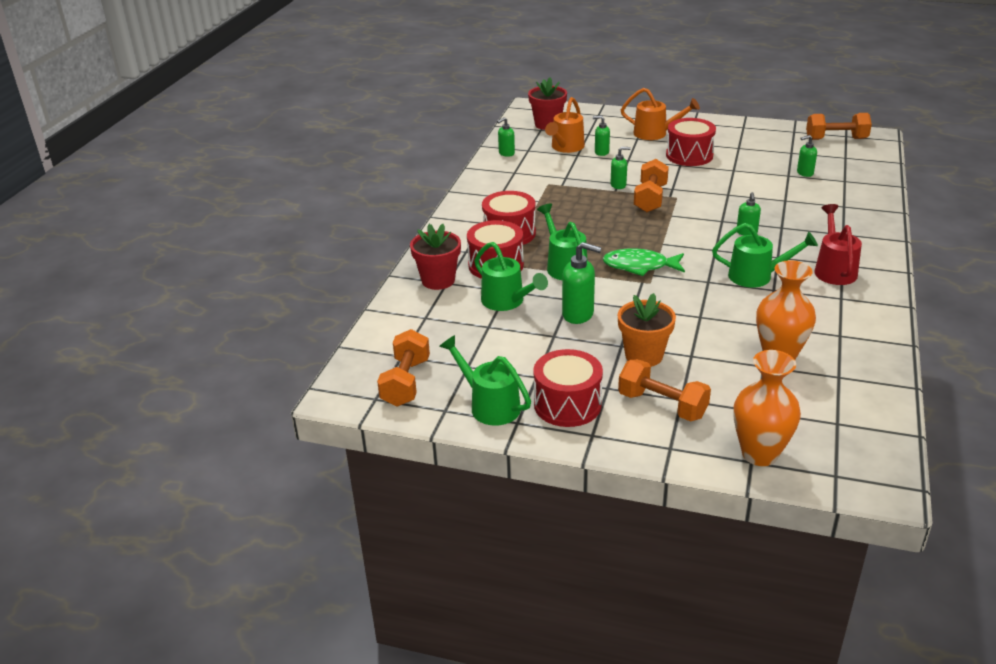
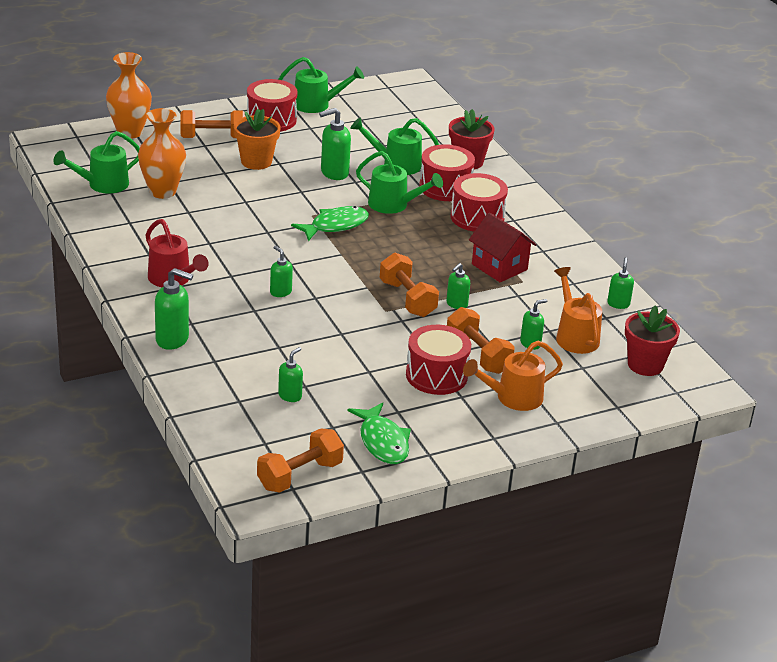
camera: 135 degrees right, 0 degrees up
orange dumbbell [377,329,430,407] -> orange dumbbell moved to [447,307,515,374]
green watering can [712,223,818,288] -> green watering can moved to [53,131,140,194]
none -> green soap dispenser [155,268,193,350]
none -> green fish [347,403,411,464]
none -> red house [469,212,537,282]

